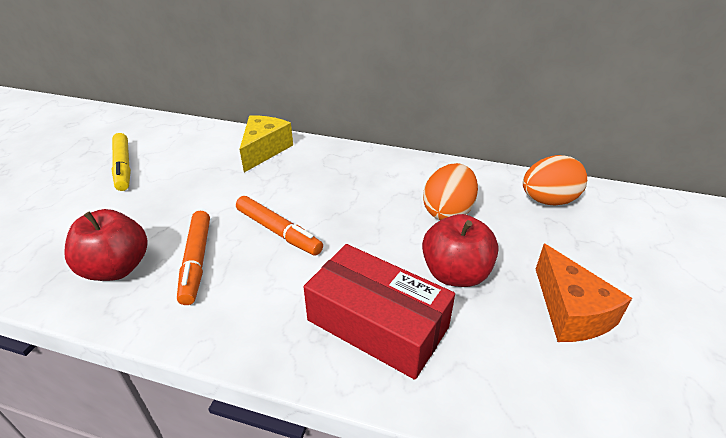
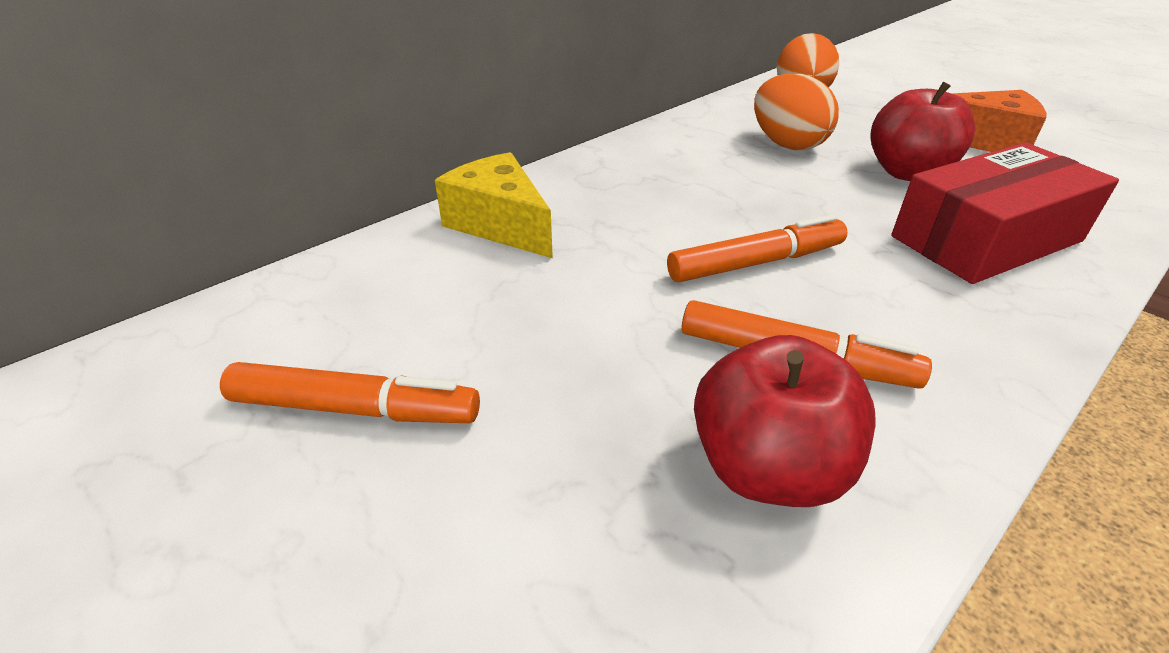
camera: 60 degrees left, 0 degrees up
yellow marker [112,133,131,191] -> orange marker [220,362,480,423]

